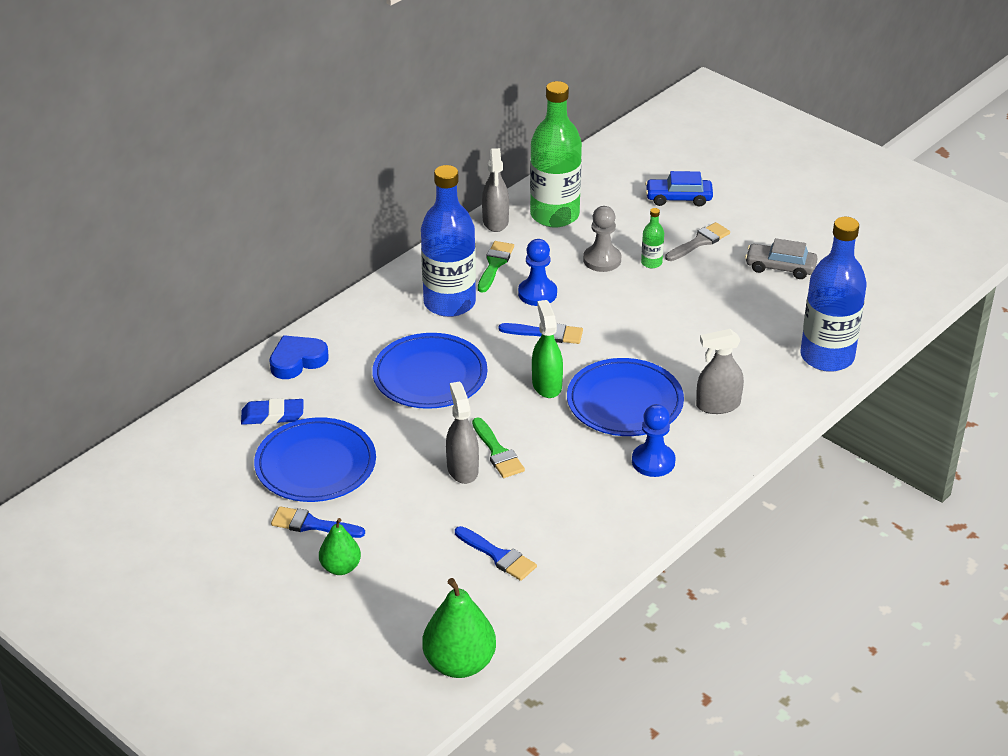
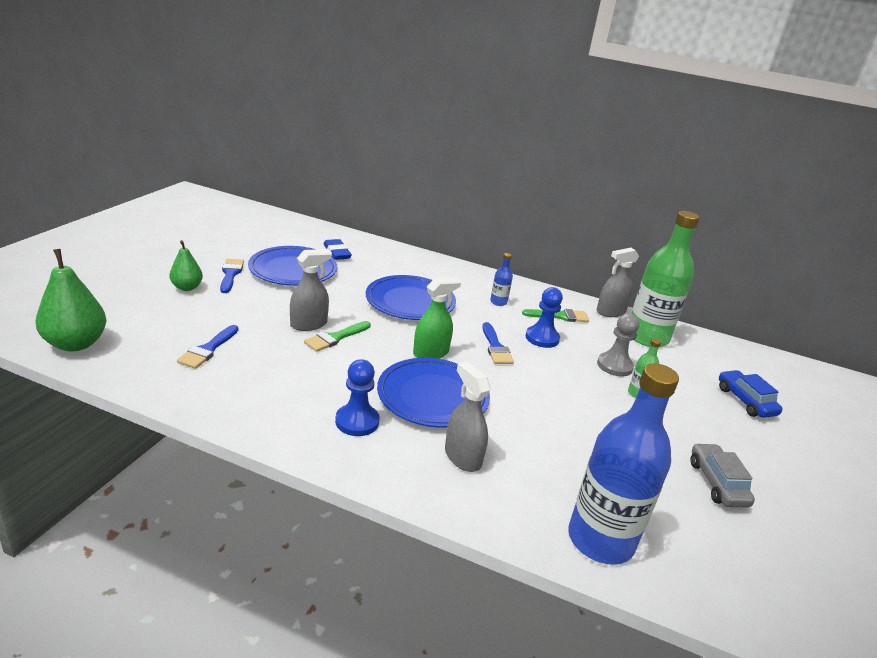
camera: 65 degrees right, 10 degrees down
blue heart [269,335,329,379] -> none
blue bottle [421,165,476,317] -> blue bottle [490,253,513,306], size x0.42
grey brush [665,222,730,261] -> none

